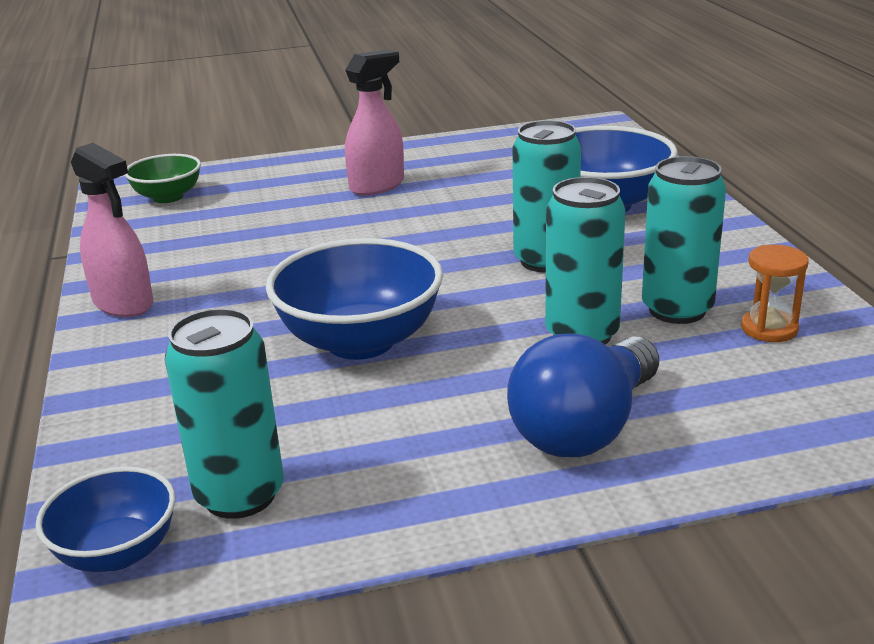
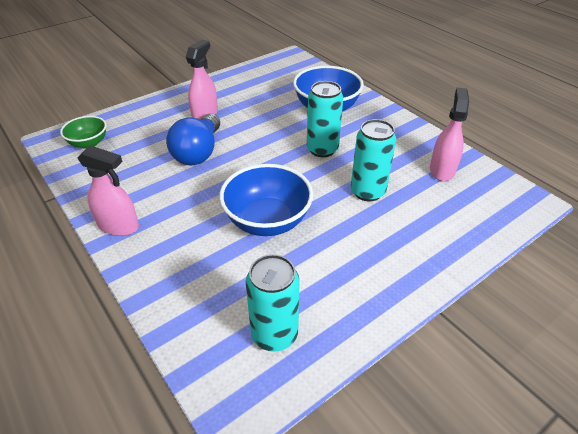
camera: 25 degrees left, 15 degrees up
blue bowl [36,467,176,572] -> none
blue light bulb [507,334,659,457] -> blue light bulb moved to [166,113,220,165]
turquoise can [642,156,726,324] -> none
orange hourglass [741,245,809,342] -> pink spray bottle [430,87,469,181]

